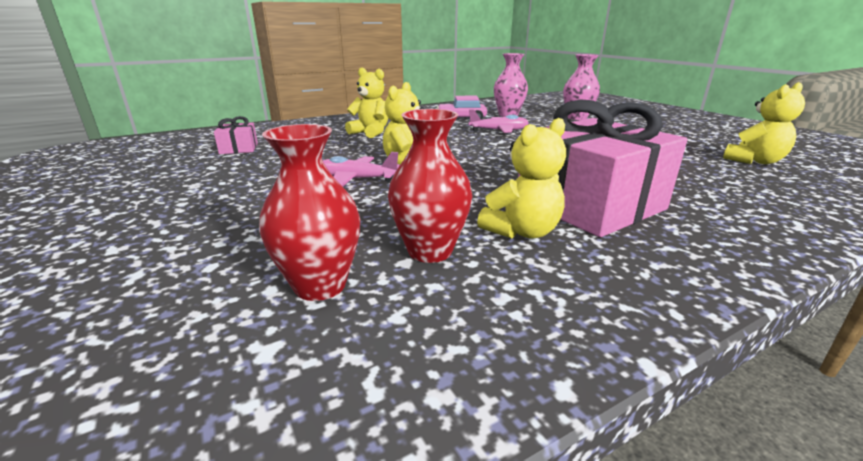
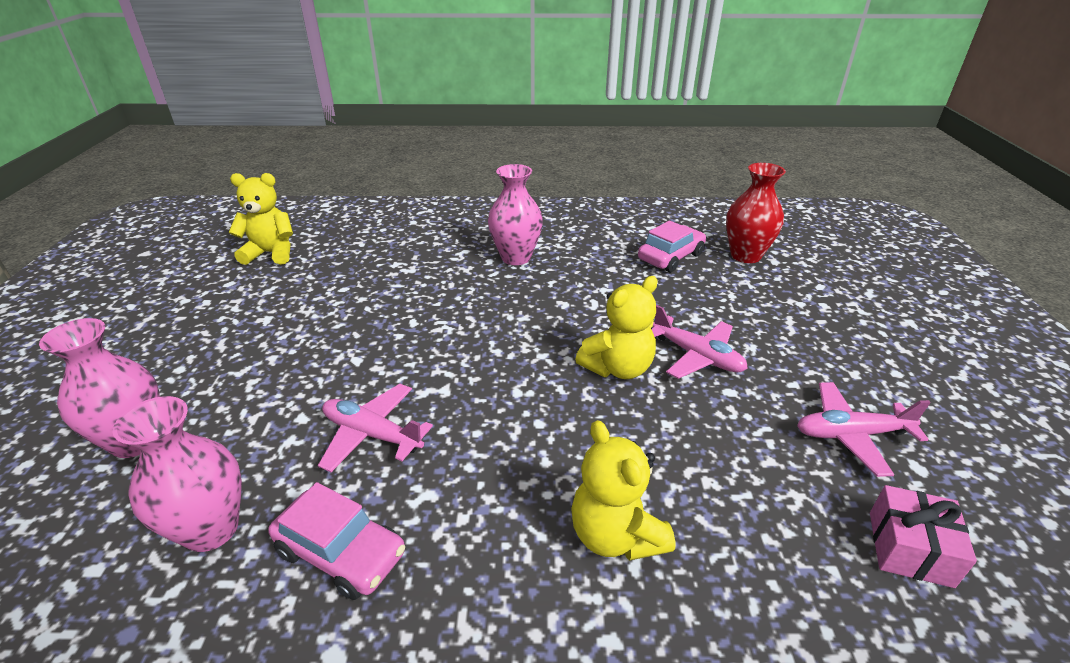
camera: 150 degrees left, 10 degrees up
red vase [388,109,472,263] -> pink car [638,221,706,272]
yellow teddy bear [477,118,566,239] -> none
pink gift [518,99,688,237] -> pink vase [488,164,543,265]
none -> pink plane [797,382,931,477]

